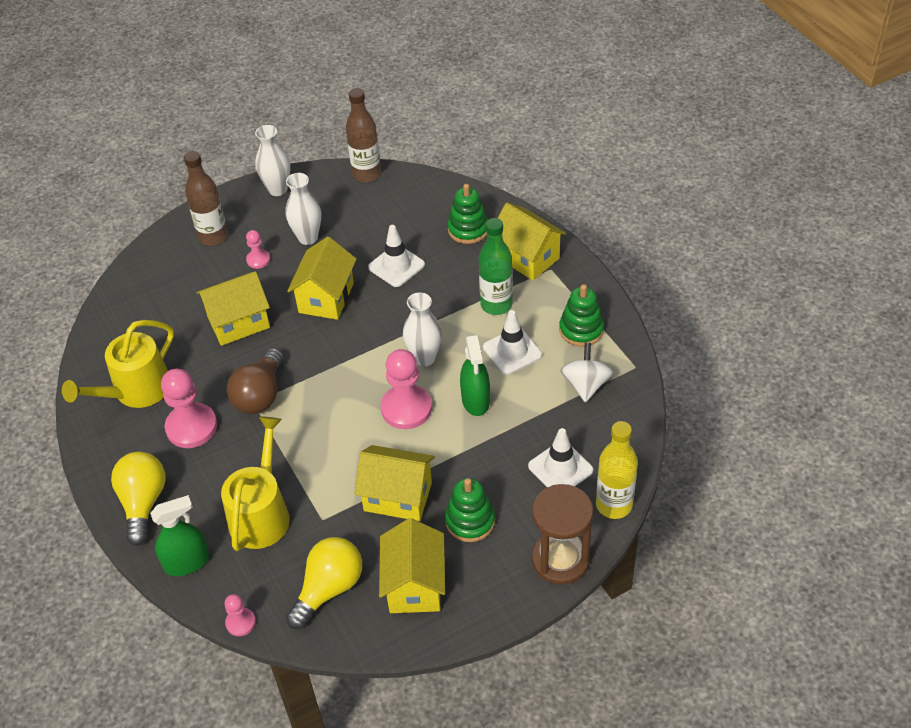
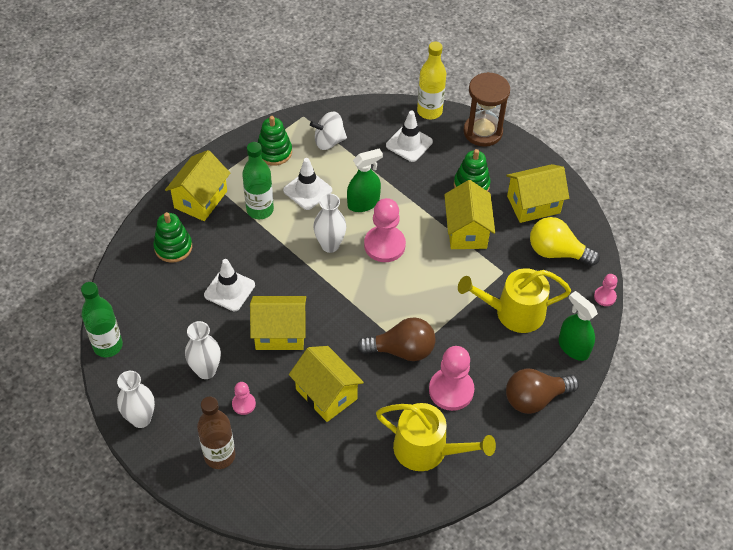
camera: 110 degrees left, 5 degrees up
yellow light bulb [111,452,166,546] -> brown light bulb [506,368,579,414]
brown bottle [346,88,381,182] -> green bottle [81,282,123,357]

